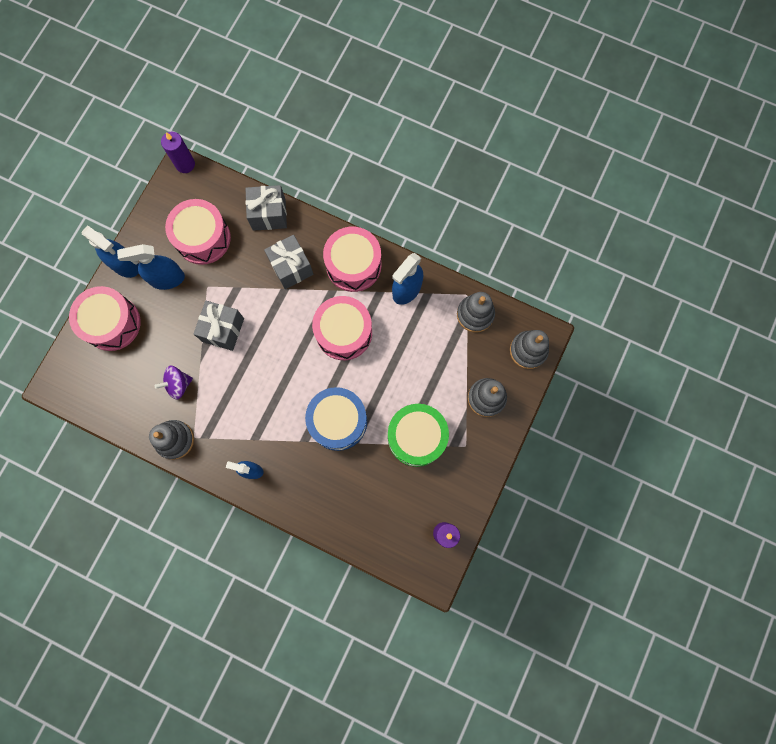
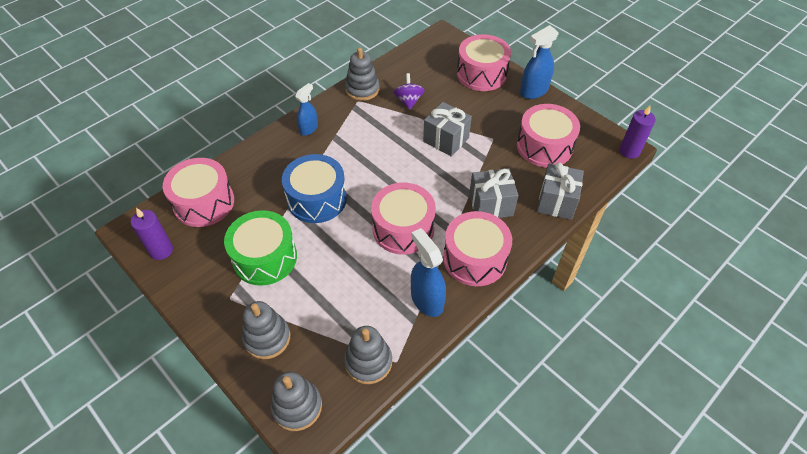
camera: 110 degrees right, 25 degrees down
blue spray bottle [117,244,185,290] -> none
none -> pink drum [163,158,234,227]

